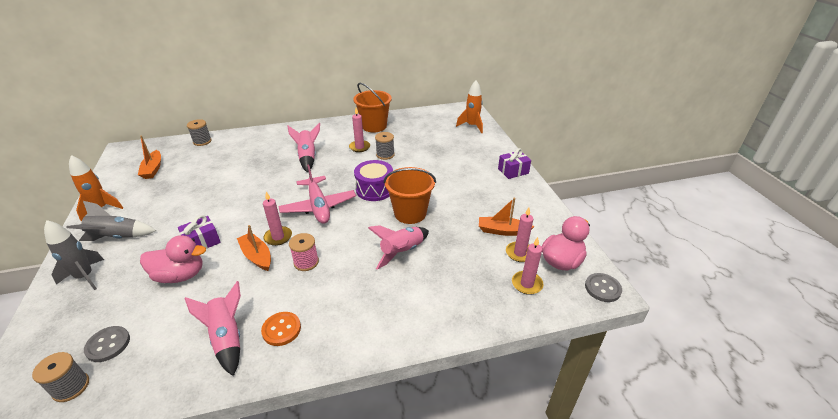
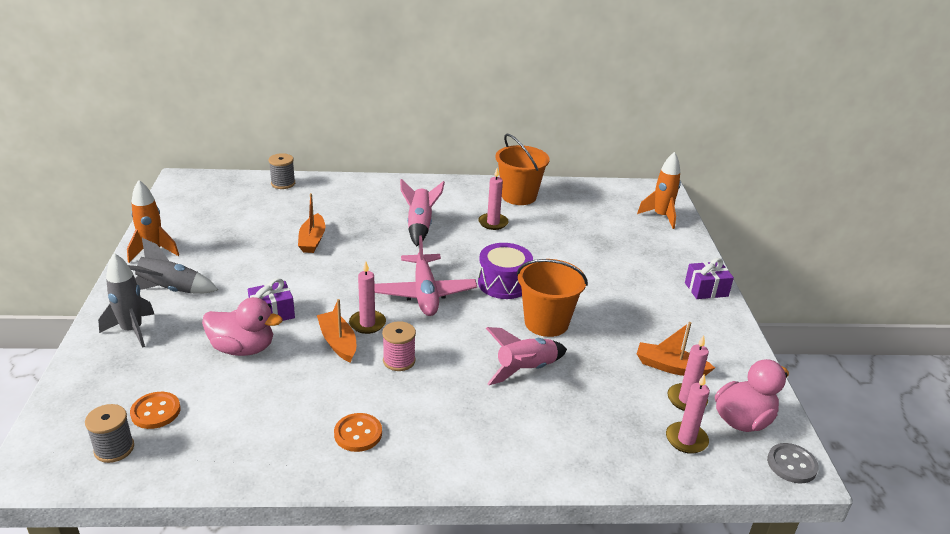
camera: 10 degrees right, 5 degrees down
grey button [84,326,130,362] -> orange button [130,392,180,429]
orange boat [138,136,161,179] -> orange boat moved to [298,193,325,253]
pink rocket [184,281,241,376] -> none
grey spool [375,132,395,160] -> none

